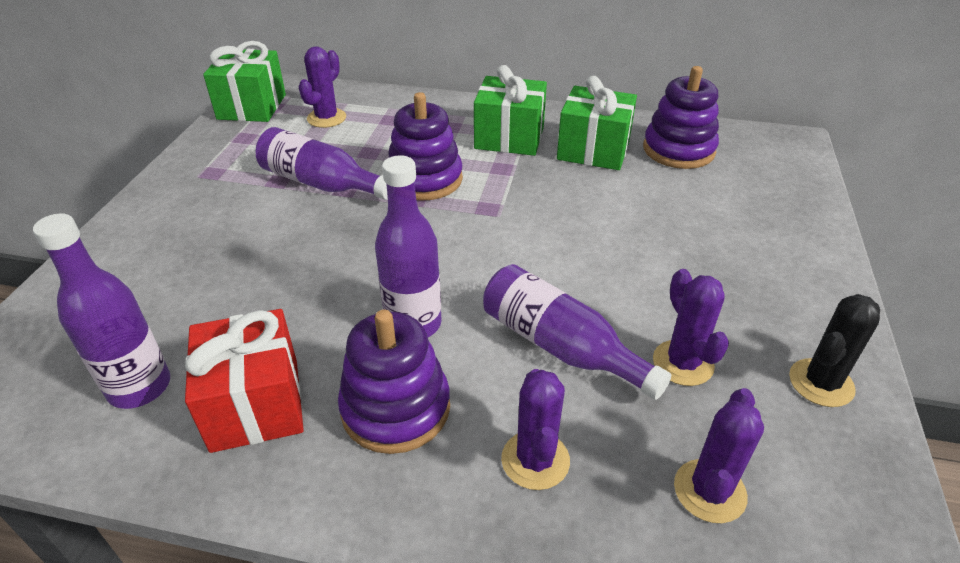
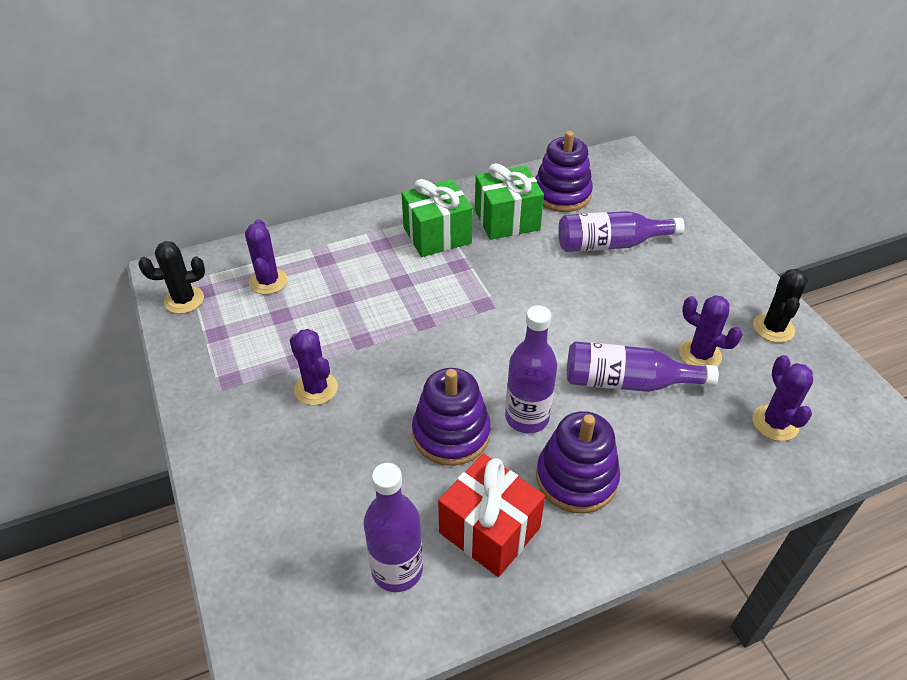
camera: 35 degrees left, 5 degrees up
green gift [203,41,286,122] -> black cactus [139,241,205,314]
purple bottle [255,127,388,200] -> purple bottle moved to [558,211,685,252]
purple stacking toy [388,92,463,201] -> purple stacking toy moved to [412,368,491,466]
purple cactus [501,369,570,490] -> purple cactus moved to [289,329,338,405]

